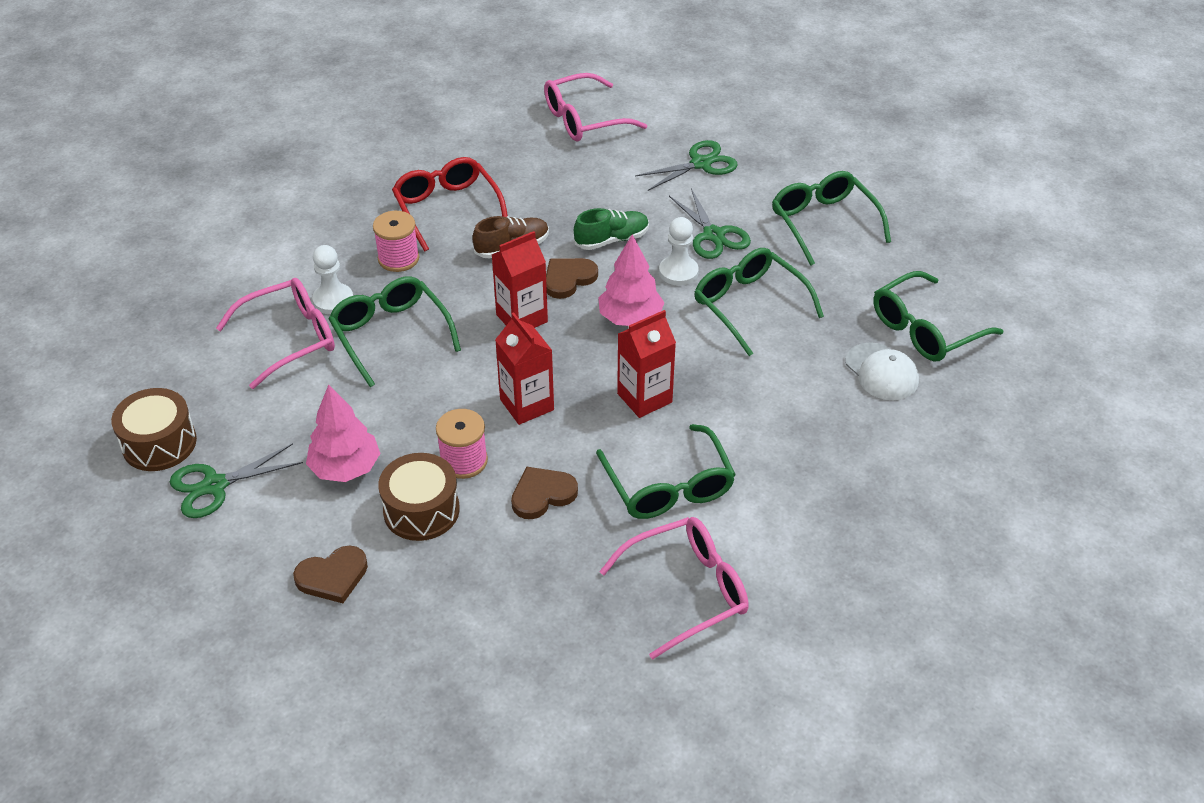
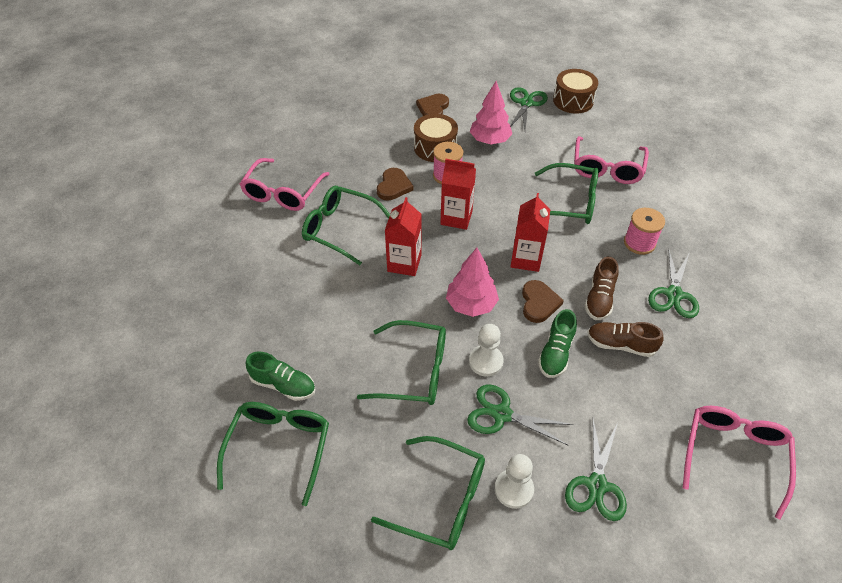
camera: 135 degrees right, 5 degrees up
white pawn [312,245,353,314] -> white pawn moved to [495,454,534,509]
red glasses [392,157,508,252] -> green scissors [648,248,699,318]
white cap [845,342,919,400] -> green shoe [246,352,315,401]
none -> brown shoe [587,322,664,357]

